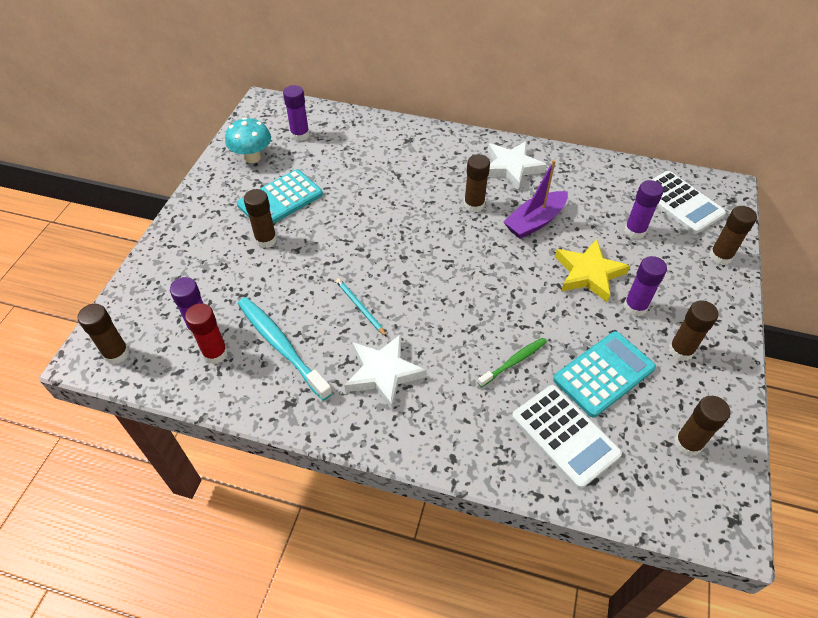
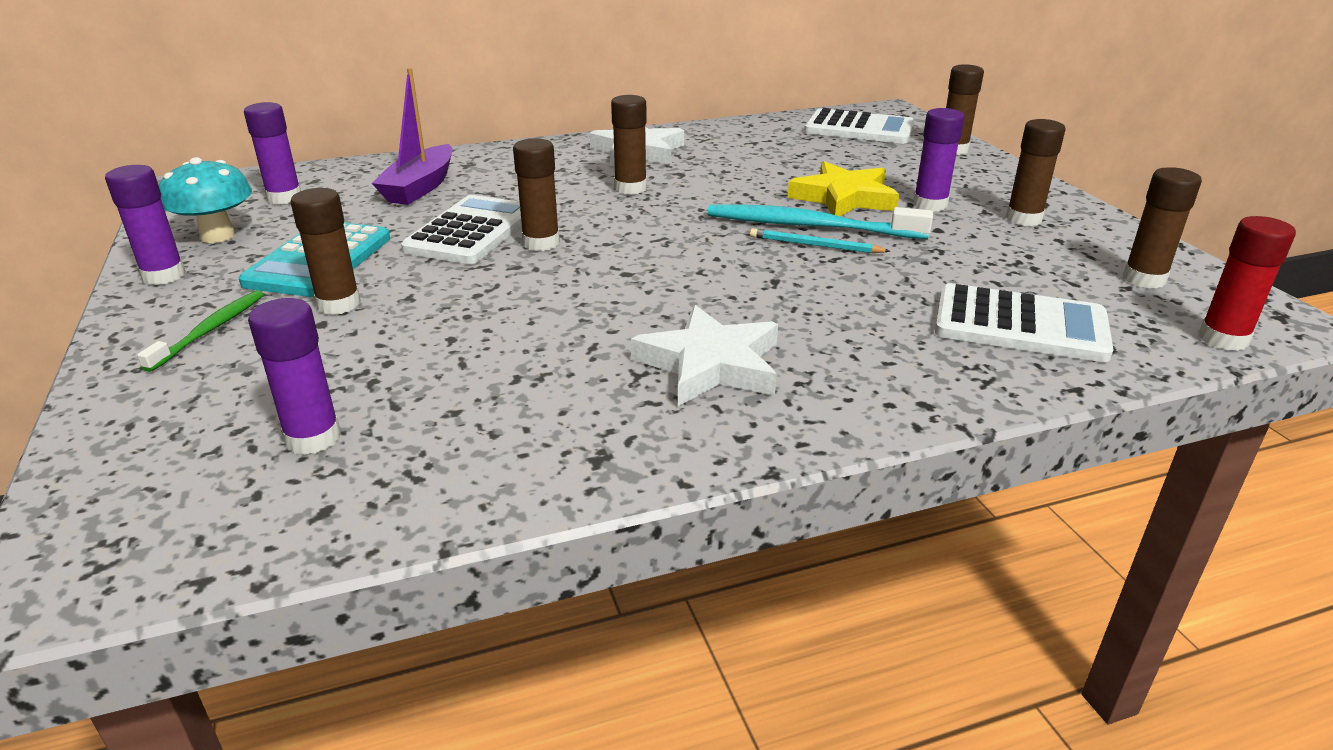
camera: 35 degrees left, 20 degrees down
brown glue stick [78,304,129,364] -> brown glue stick moved to [513,138,560,251]
red glue stick [185,303,228,364] -> red glue stick moved to [1199,216,1296,351]
turquoise toothbrush [238,297,332,401] -> turquoise toothbrush moved to [707,204,933,239]
turquoise pencil [336,278,387,337] -> turquoise pencil moved to [750,228,891,253]
green toothbrush [477,338,547,387] -> green toothbrush moved to [137,290,264,372]
purple boat [503,160,568,239] -> purple boat moved to [372,68,452,205]
turquoise calculator [553,331,656,417] -> none
purple glue stick [624,180,664,239] -> purple glue stick moved to [105,165,186,285]
none -> white calculator [401,195,522,264]

